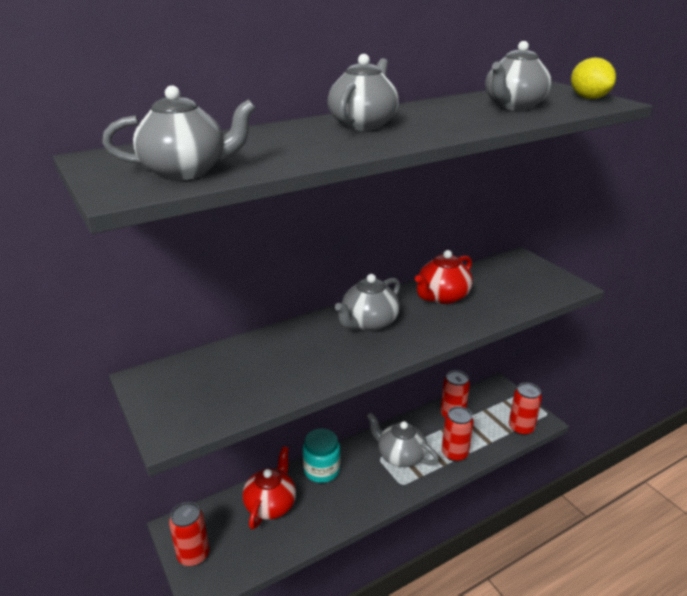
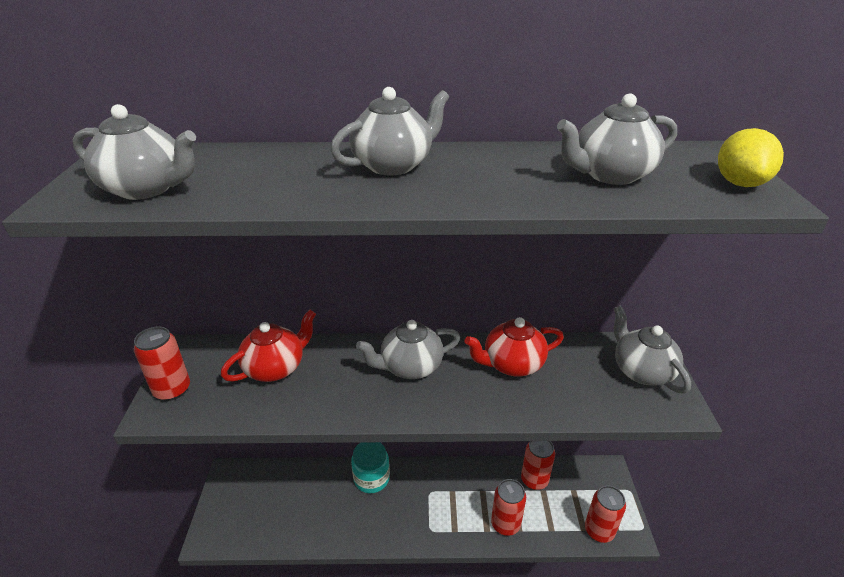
camera: 30 degrees right, 5 degrees up
red can [169,502,209,566] -> red can moved to [134,326,190,401]
red teapot [242,446,296,530] -> red teapot moved to [221,310,316,382]
grey teapot [367,412,439,467] -> grey teapot moved to [613,306,691,394]

